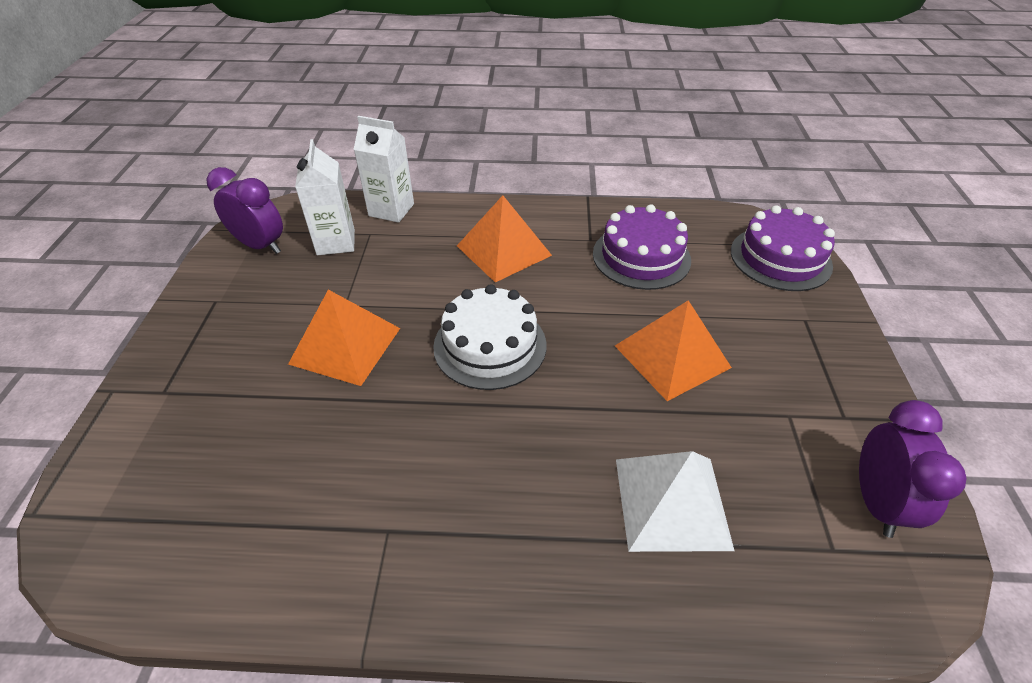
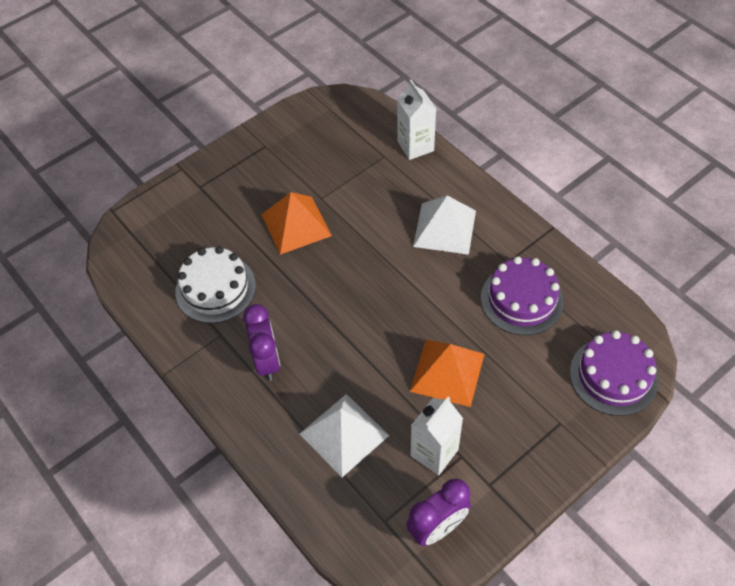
camera: 50 degrees right, 10 degrees up
purple clock [206,167,283,254] -> purple clock moved to [243,304,280,381]
white carton [295,139,355,255] -> white carton moved to [411,397,463,475]
white cake [433,284,546,390] -> white cake moved to [176,246,256,323]
orange pyramid [457,195,552,282] -> white pyramid [413,196,476,255]

